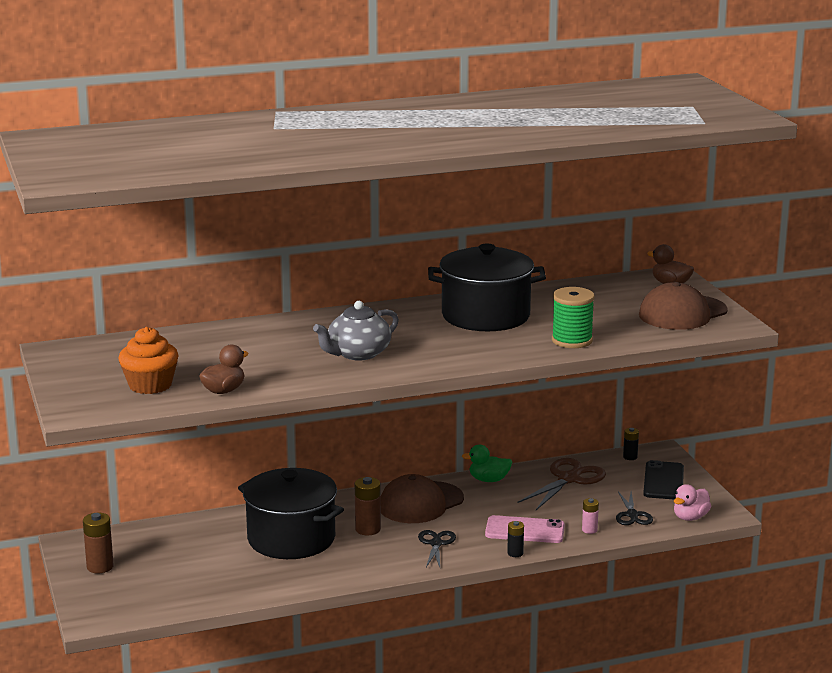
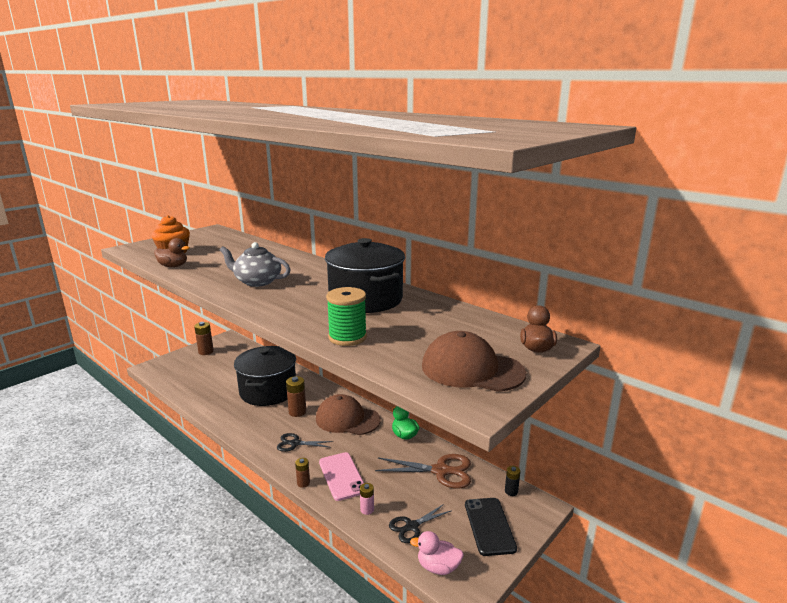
camera: 60 degrees right, 0 degrees up
black scissors [418,530,456,567] -> black scissors turned 150 degrees counterclockwise [277,433,333,452]
black battery [507,521,524,557] -> brown battery [295,458,310,488]
black phone [643,460,684,499] -> black phone turned 75 degrees counterclockwise [465,498,517,556]

